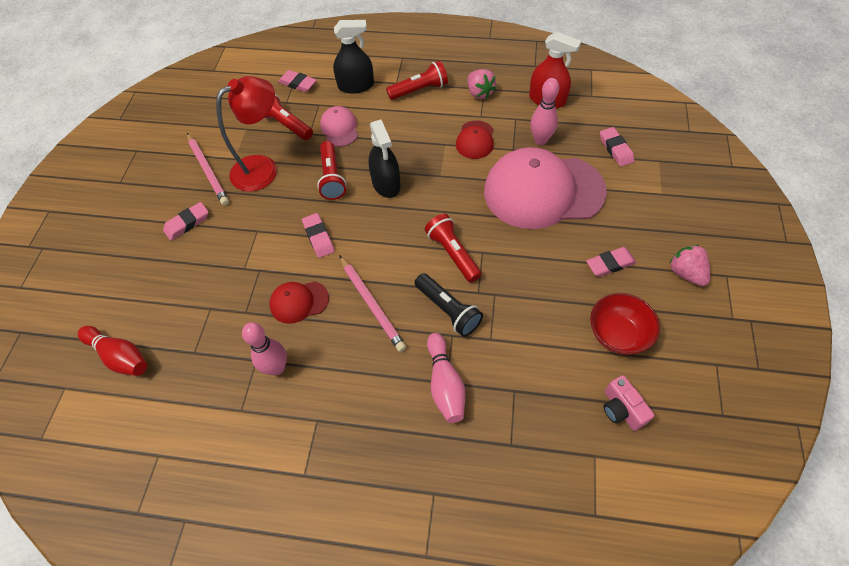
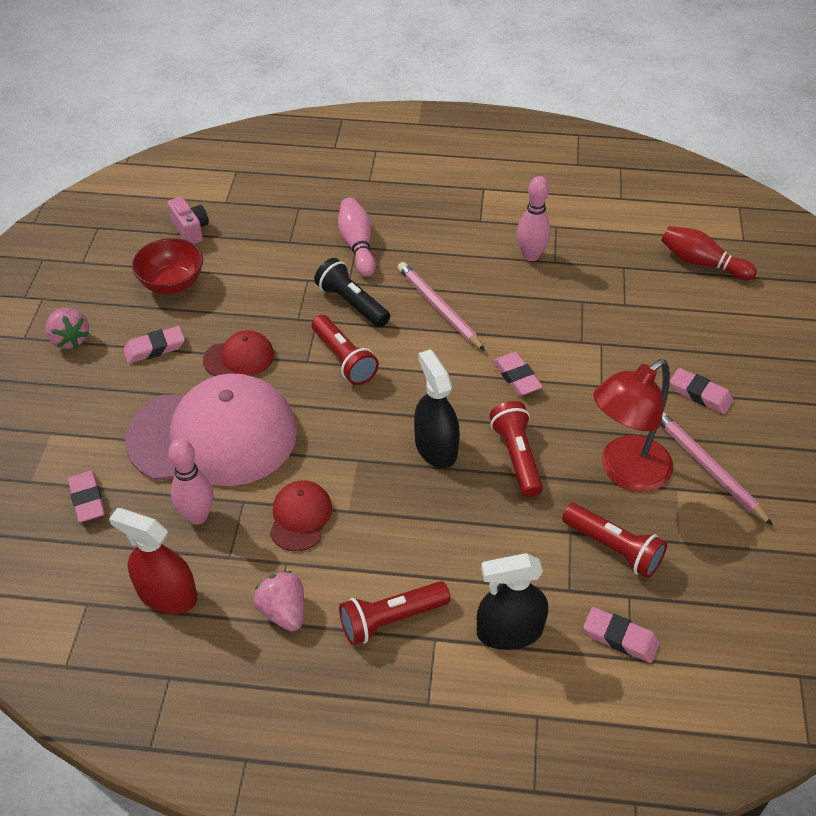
camera: 175 degrees right, 10 degrees down
pink eraser [163,202,208,240] -> pink eraser turned 75 degrees clockwise [670,368,733,414]
red cap [269,281,329,324] -> red cap moved to [203,330,274,376]
pink cap [320,106,358,147] -> none

